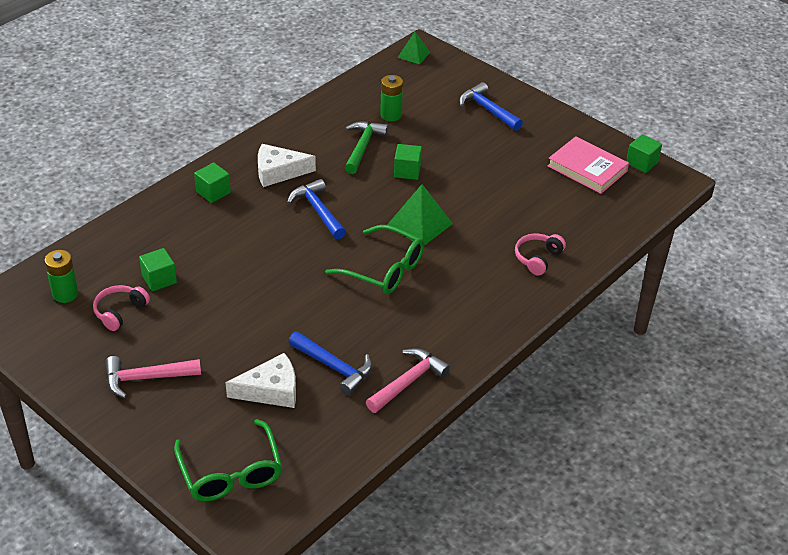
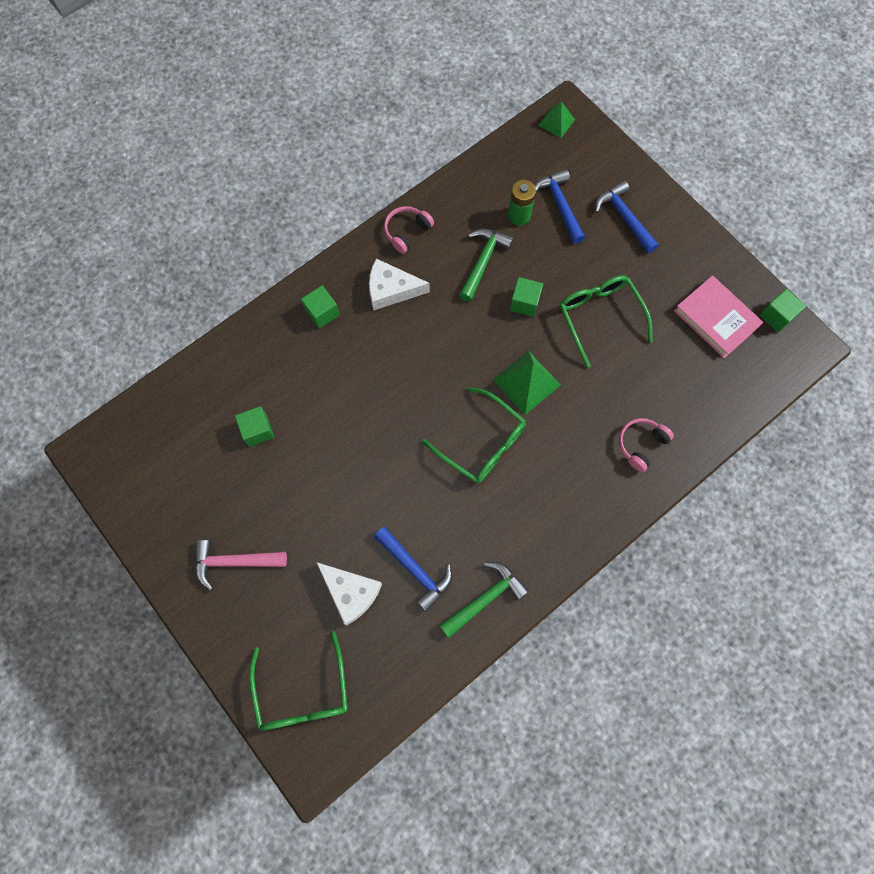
camera: 10 degrees right, 30 degrees up
green battery [45,250,78,303] -> none
pink headphones [93,285,150,331] -> pink headphones moved to [384,206,434,254]
white cheese [225,353,296,408] -> white cheese turned 45 degrees clockwise [316,562,382,625]
blue hammer [287,179,346,239] -> blue hammer moved to [534,169,585,244]
pink hammer [366,348,451,413] -> green hammer [439,561,529,638]
none -> green glasses [559,275,653,368]

